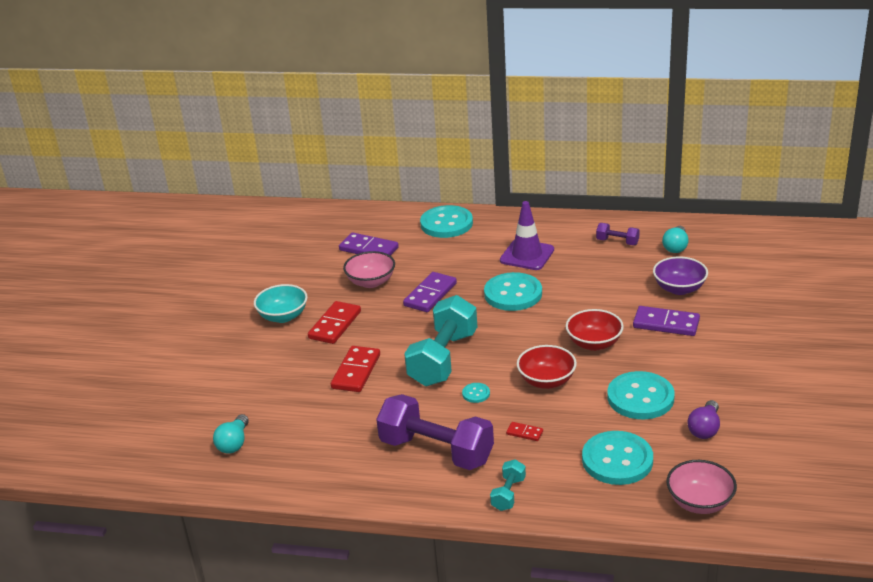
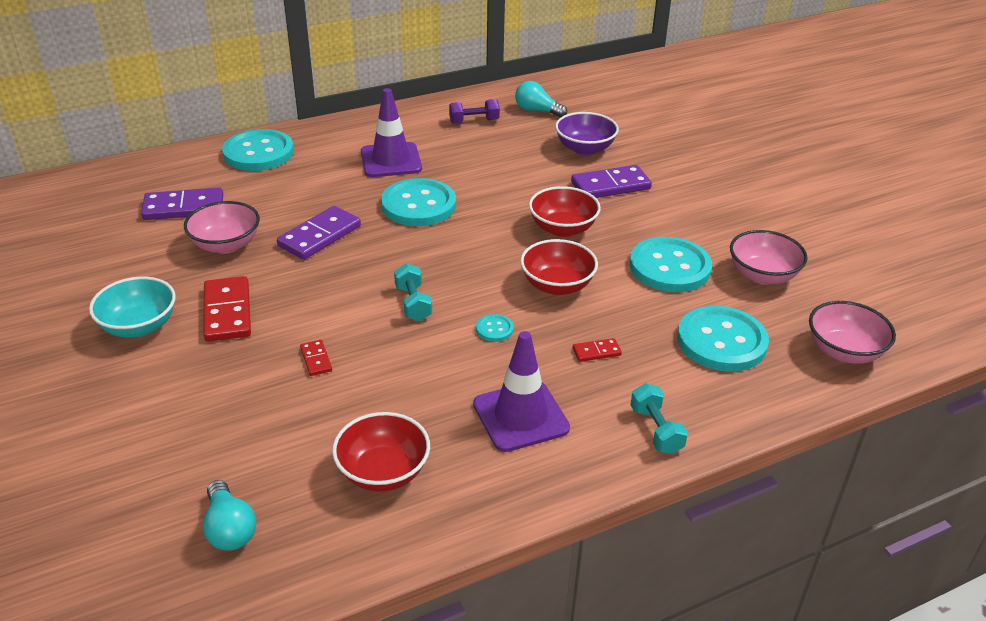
camera: 40 degrees left, 5 degrees up
red domino [331,346,380,392] -> red domino [300,340,332,376], size x0.49
purple dumbbell [376,394,494,470] -> purple traffic cone [473,331,570,452]
purple domino [403,272,457,312] -> purple domino turned 45 degrees clockwise [277,206,361,260]
turquoise dumbbell [404,295,477,386] -> turquoise dumbbell [394,263,432,321], size x0.46
turquoise light bulb [662,226,689,253] -> turquoise light bulb turned 135 degrees clockwise [515,81,567,118]
purple light bulb [687,400,720,439] -> pink bowl [730,230,808,285]
none -> red bowl [332,412,430,492]

